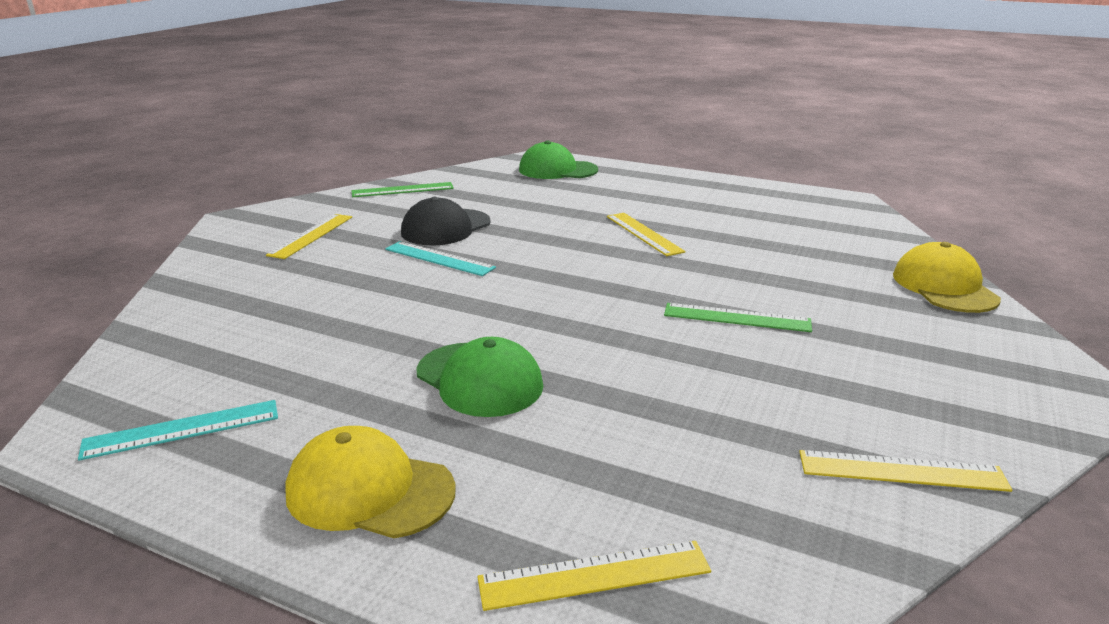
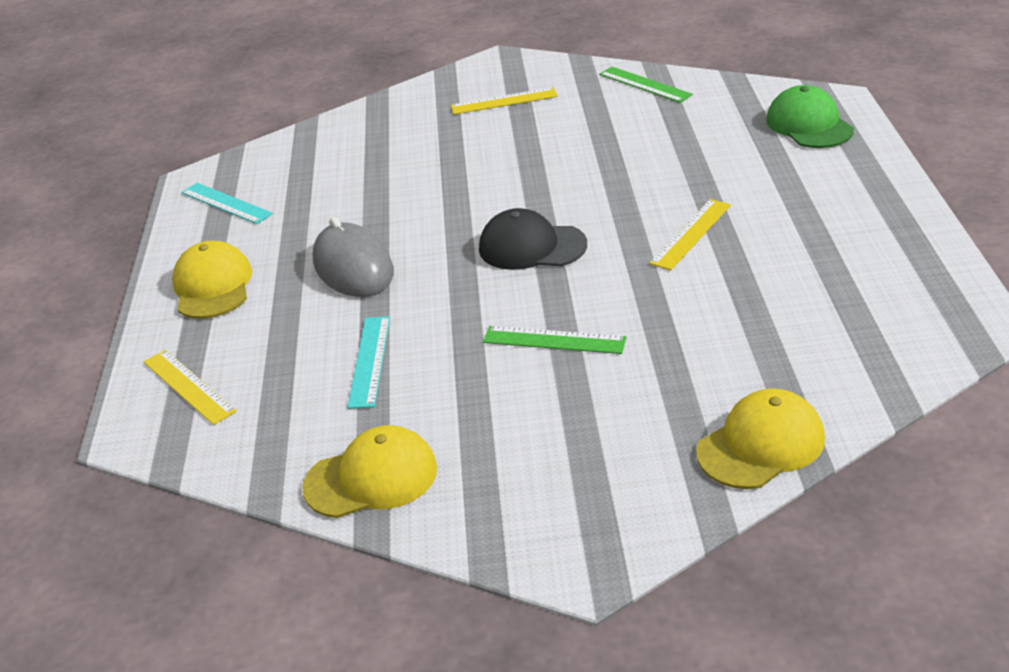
camera: 65 degrees right, 10 degrees up
turquoise ruler [385,241,496,276] -> turquoise ruler moved to [347,316,390,409]
black cap [401,197,491,245] -> black cap moved to [479,208,587,270]
green cap [417,337,543,417] -> grey mouse [313,217,394,297]
green ruler [664,303,812,332] -> green ruler turned 60 degrees counterclockwise [483,326,627,354]
yellow ruler [799,450,1012,492] -> yellow cap [302,425,437,518]

